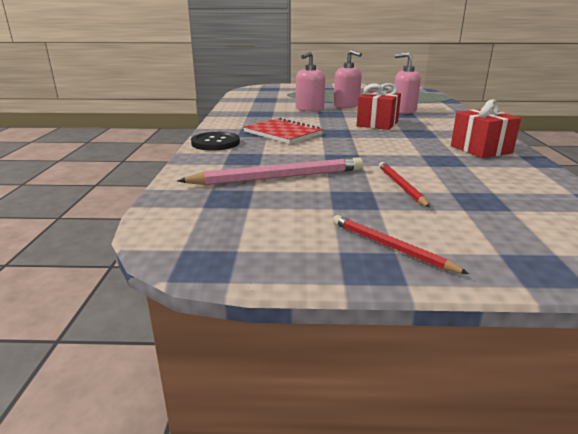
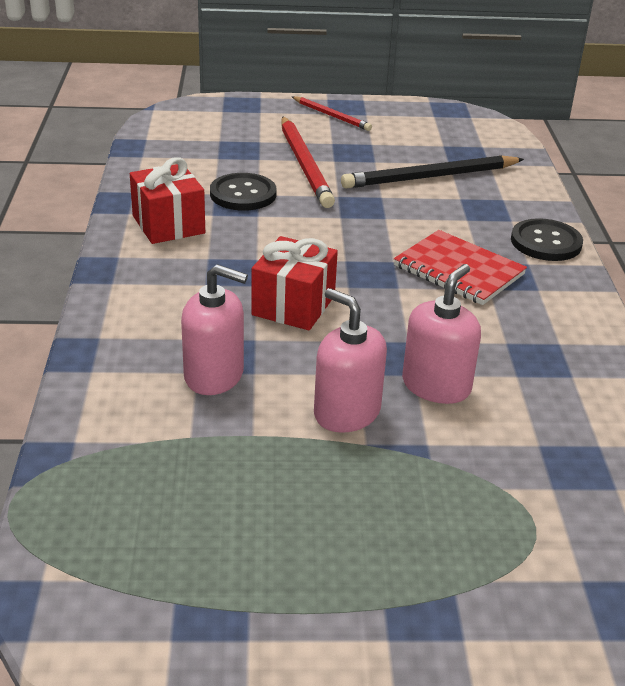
camera: 175 degrees right, 10 degrees up
pink pencil [178,157,363,185] -> black pencil [341,155,524,188]
red pencil [379,162,430,208] -> red pencil [281,116,335,208], size x1.71
none -> black button [210,173,277,211]

